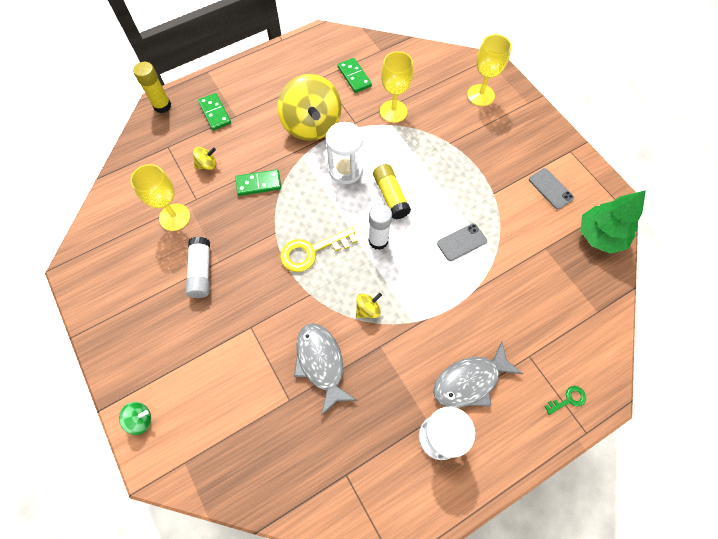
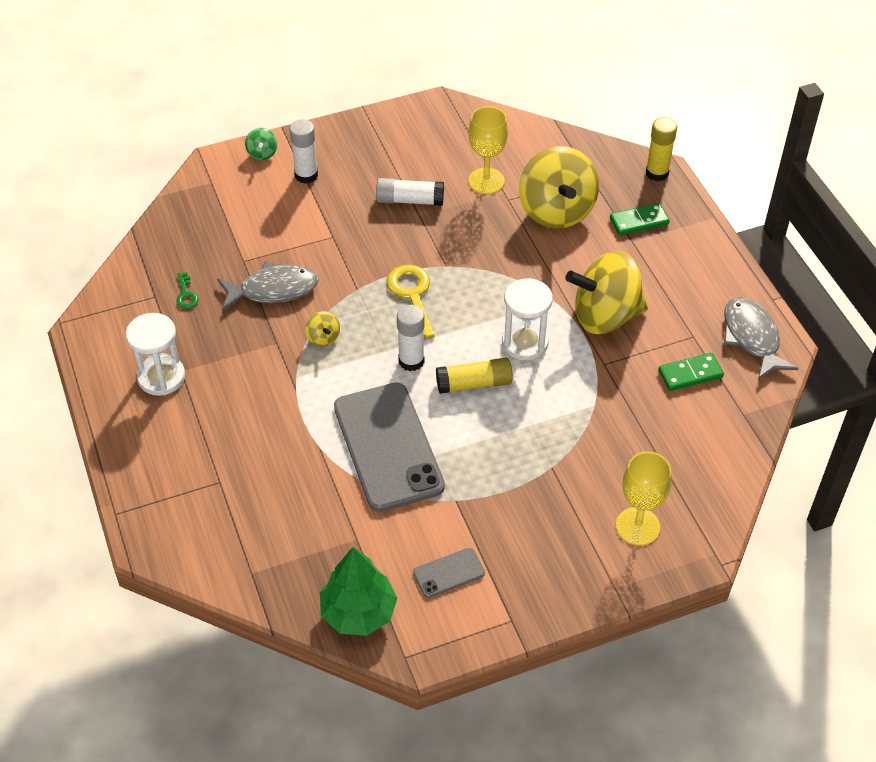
camera: 100 degrees right, 15 degrees down
yellow spinning top [193,147,216,170] -> yellow spinning top [519,146,599,229], size x2.45
green domino [235,170,281,196] -> none
yellow goblet [380,51,413,123] -> none
grey fish [433,341,523,408] -> grey fish moved to [724,297,799,380]
grey phone [437,223,487,261] -> grey phone [334,383,445,512], size x2.30
green key [544,386,586,415] -> green key moved to [176,272,198,309]
none -> white glue stick [289,119,318,184]

